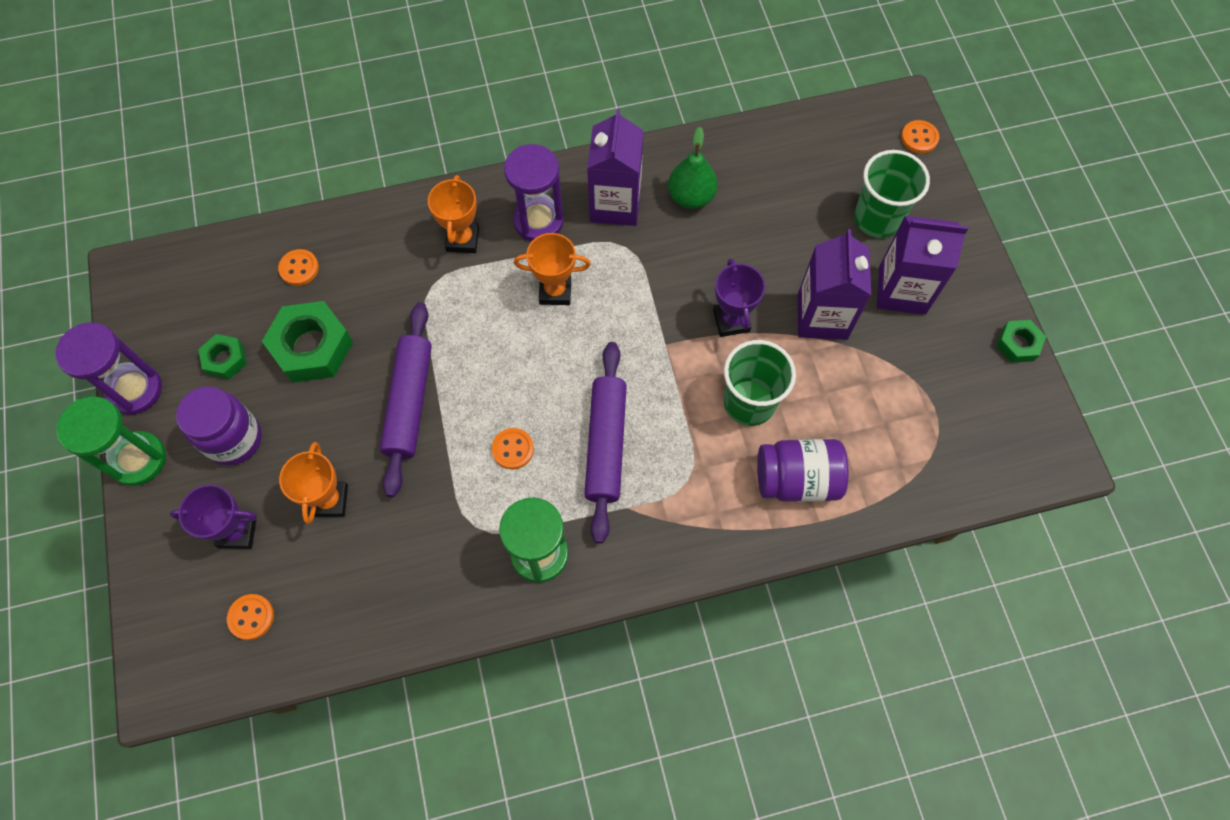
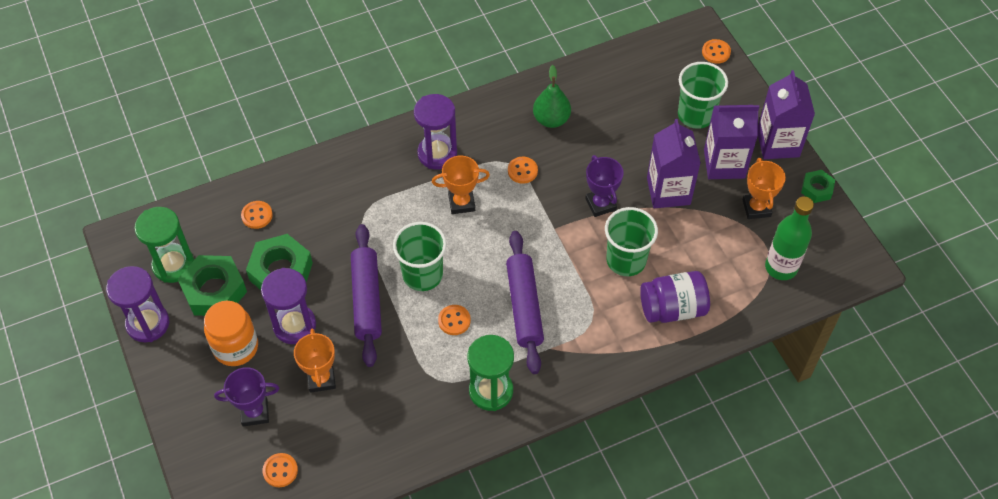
camera: 10 degrees left, 10 degrees down
green hourglass [56,396,166,486] -> green hourglass moved to [134,207,194,283]
purple jar [176,387,262,465] -> orange jar [204,301,258,366]
green nut [198,334,247,379] -> green nut [178,255,247,316], size x1.83
orange trophy [428,175,479,253] -> orange trophy moved to [743,158,786,219]
purple carton [587,109,644,226] -> purple carton moved to [758,70,815,159]
none -> purple hourglass [261,268,316,344]
none -> green cup [393,222,447,291]
none -> orange button [508,157,538,184]
none -> green bottle [765,196,814,280]

